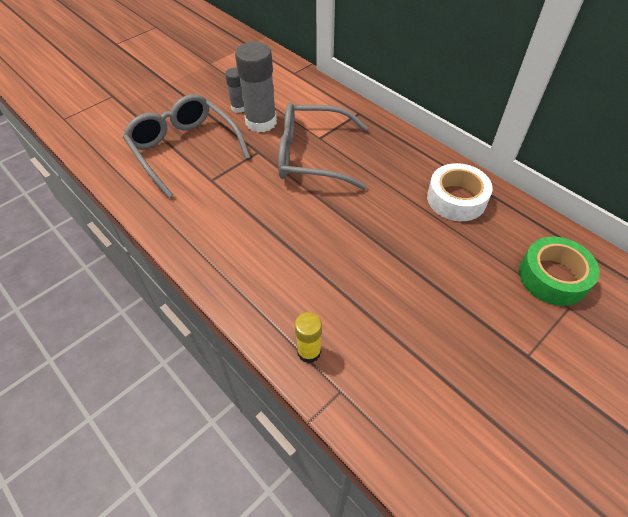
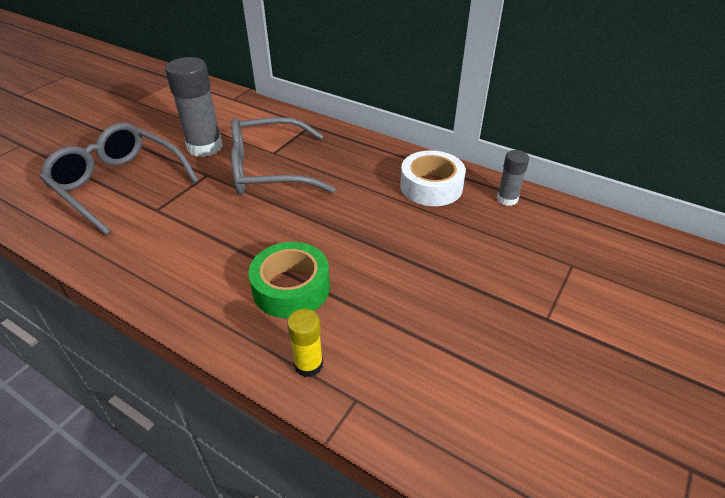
camera: 15 degrees left, 10 degrees down
grey glue stick [225,68,244,113] -> grey glue stick moved to [497,150,529,206]
green tape [519,237,600,306] -> green tape moved to [248,242,330,318]

